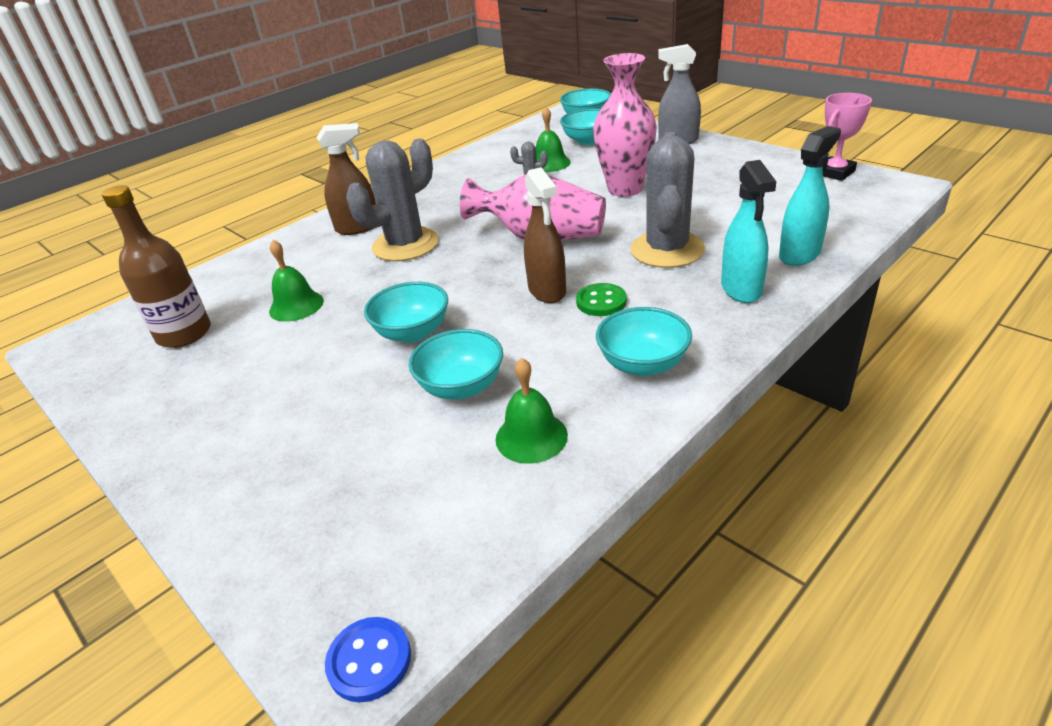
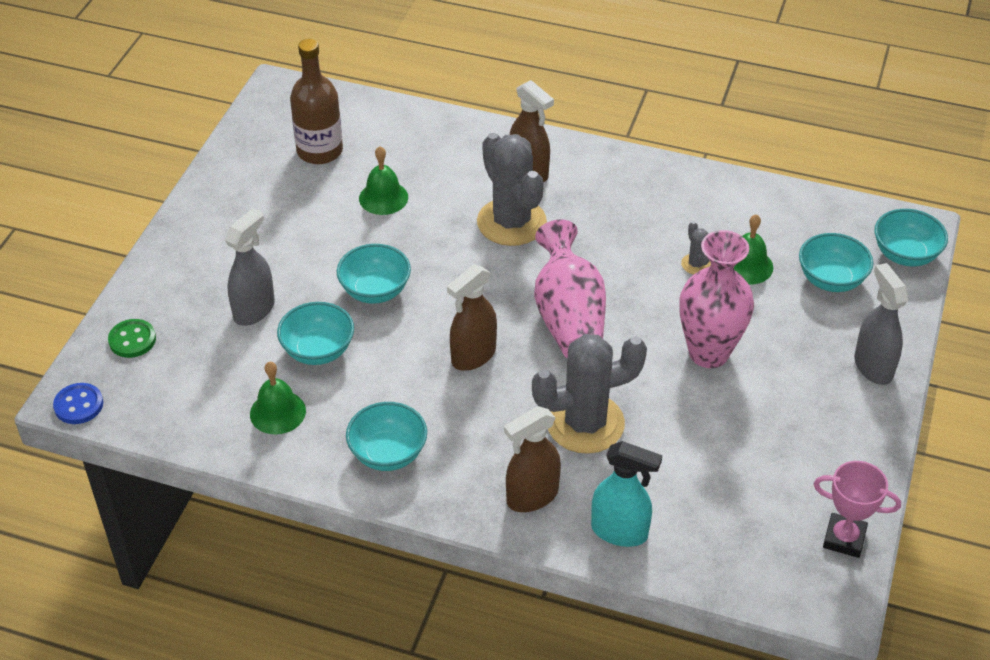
camera: 60 degrees right, 10 degrees up
grey cactus [346,139,439,261] -> grey cactus turned 45 degrees clockwise [477,133,547,246]
green button [576,283,627,316] -> green button moved to [108,319,156,358]
turquoise spray bottle [721,160,777,303] -> brown spray bottle [504,406,561,512]
none -> grey spray bottle [225,208,275,326]

